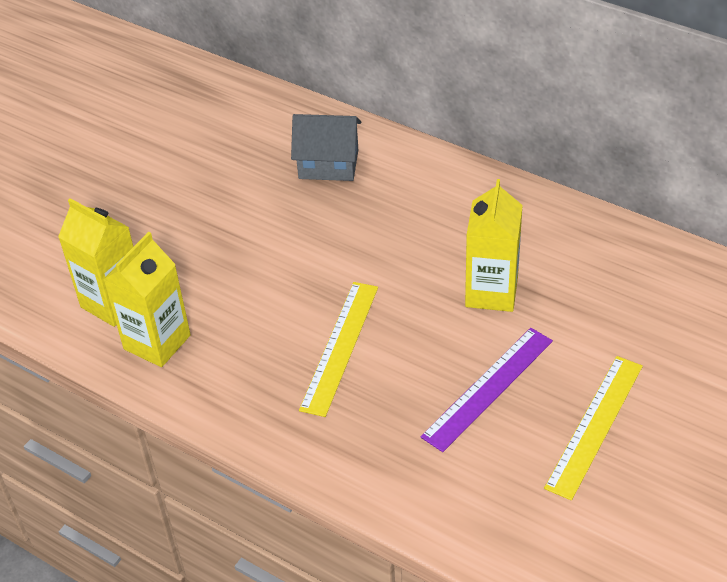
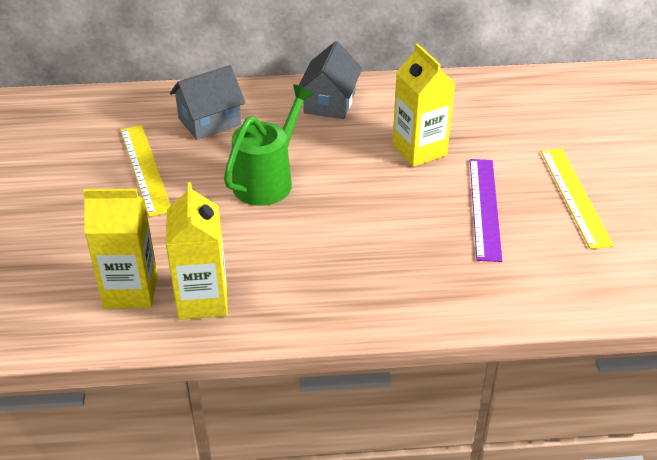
camera: 40 degrees left, 5 degrees down
yellow ruler [299,282,378,417] -> yellow ruler moved to [121,125,171,217]
none -> green watering can [224,84,314,206]
none -> grey house [299,41,362,119]

